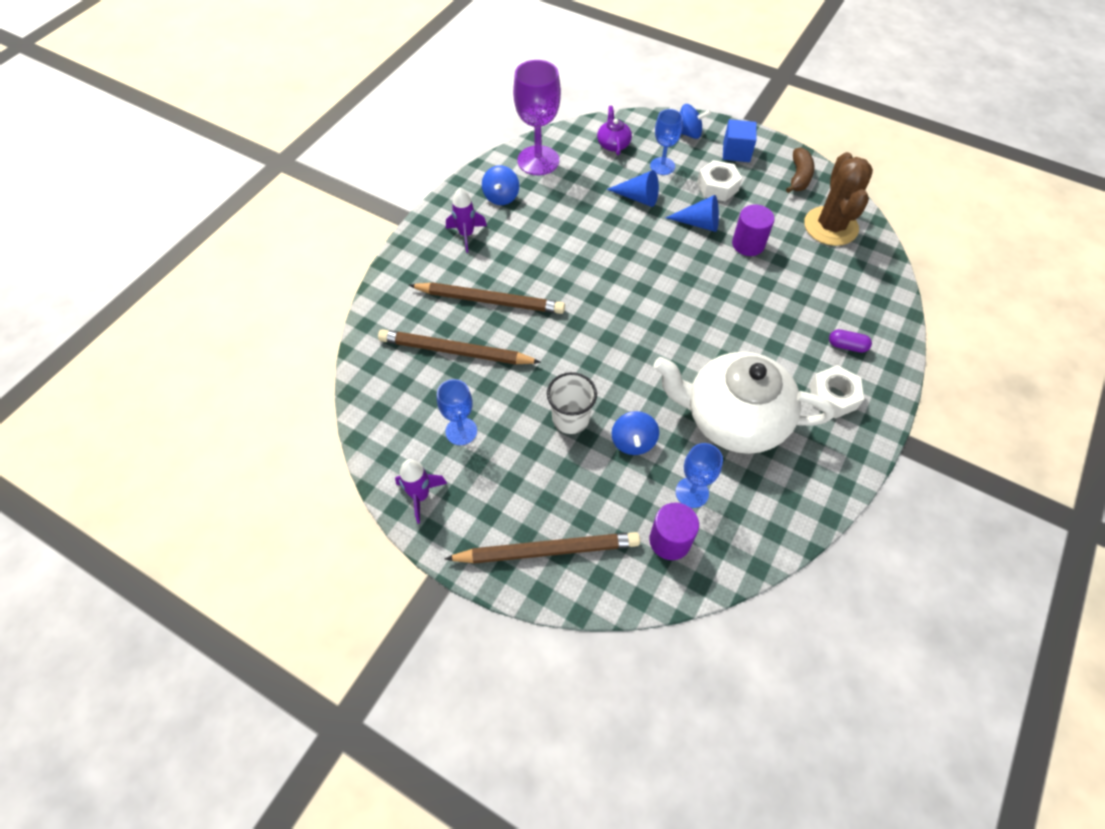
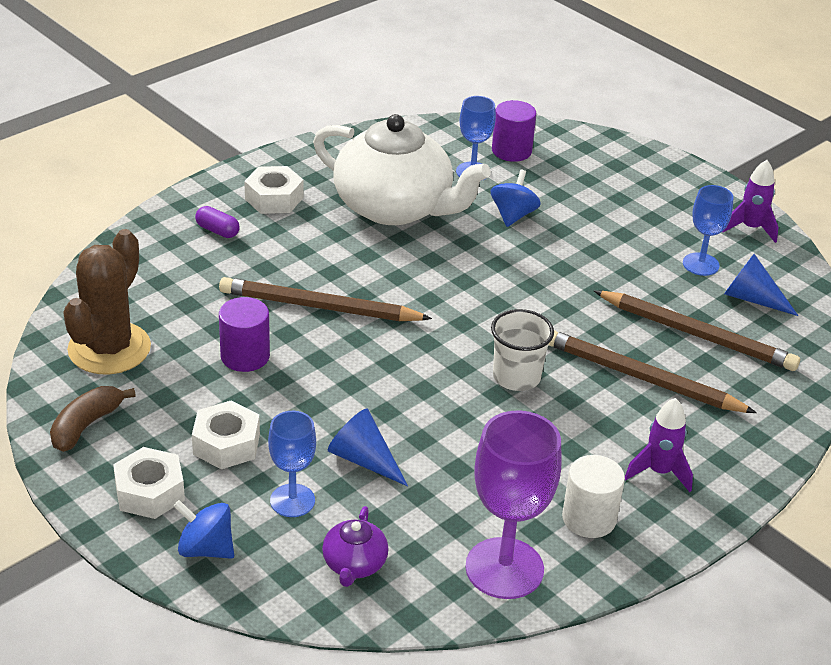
camera: 165 degrees left, 20 degrees down
brown pencil [444,532,640,564] -> brown pencil moved to [219,277,432,321]
blue spinning top [482,165,519,205] -> white cylinder [562,455,625,538]
white cup [547,372,597,434] -> white cup moved to [491,309,554,391]
blue cone [665,195,719,232] -> blue cone moved to [724,254,798,316]
blue cube [723,119,757,162] -> white nut [113,447,185,519]

